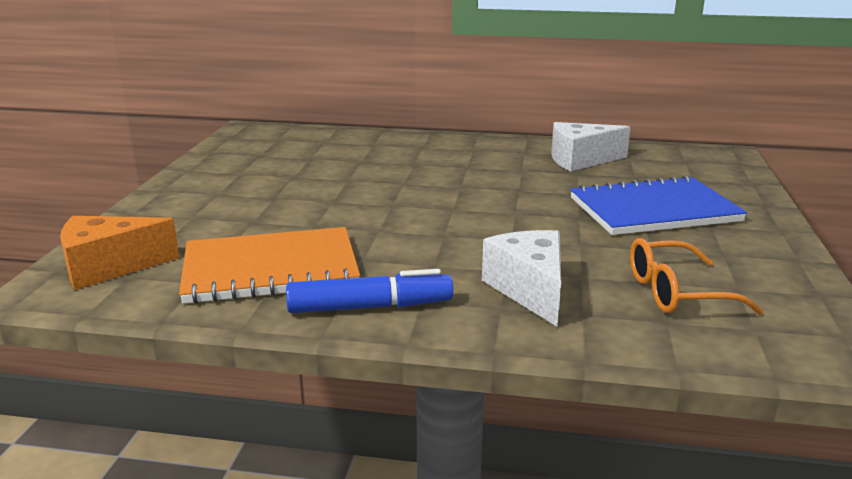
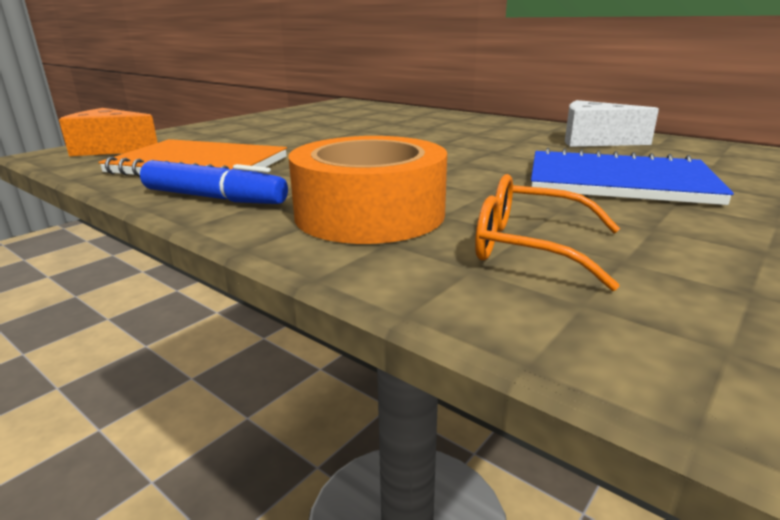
camera: 30 degrees right, 0 degrees up
white cheese [482,230,561,327] -> orange tape [289,136,447,244]

